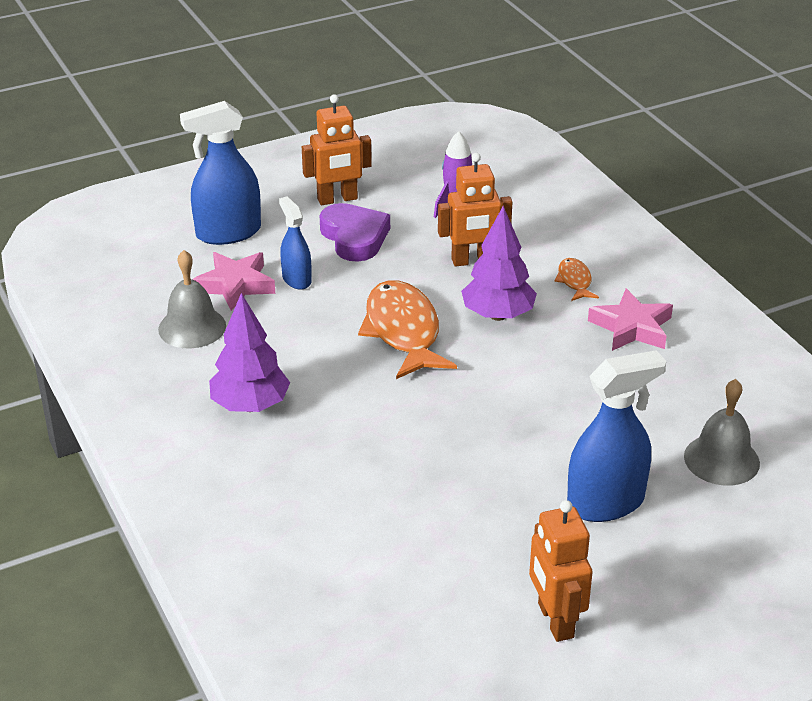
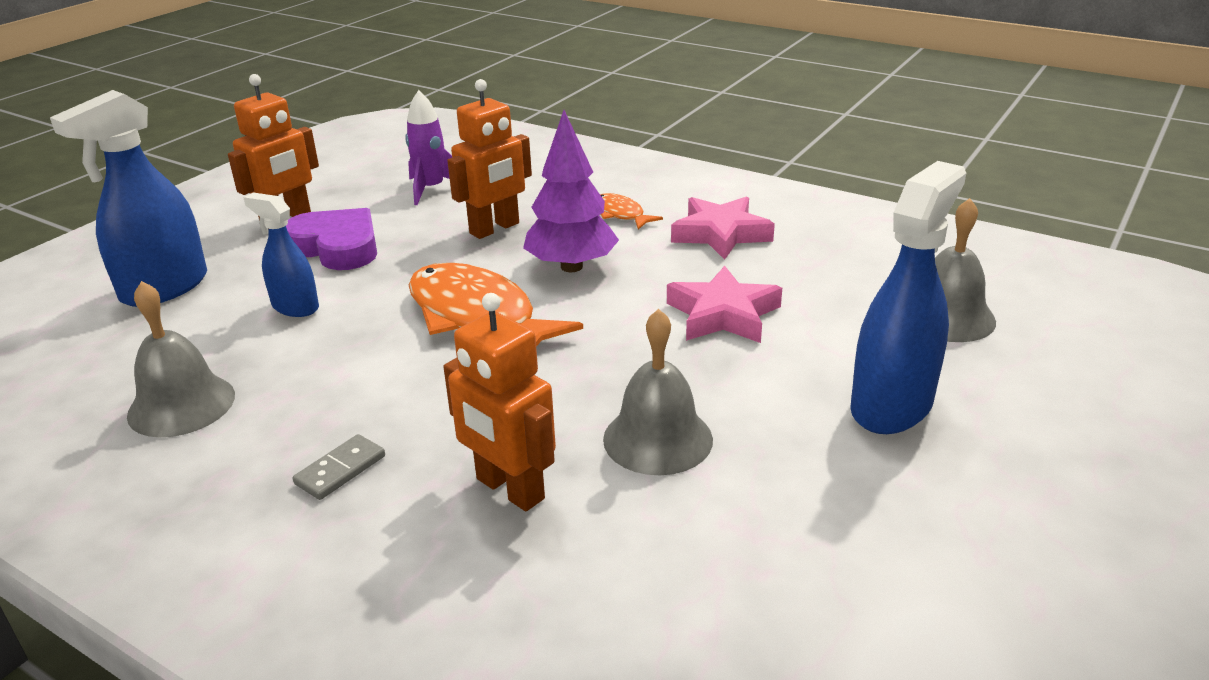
camera: 30 degrees left, 5 degrees down
pink star [192,252,275,311] -> pink star moved to [667,265,782,343]
purple tree [209,293,290,412] -> grey domino [293,434,385,500]
orange robot [529,500,593,642] -> orange robot moved to [443,293,556,511]
none -> grey bell [603,309,713,475]

